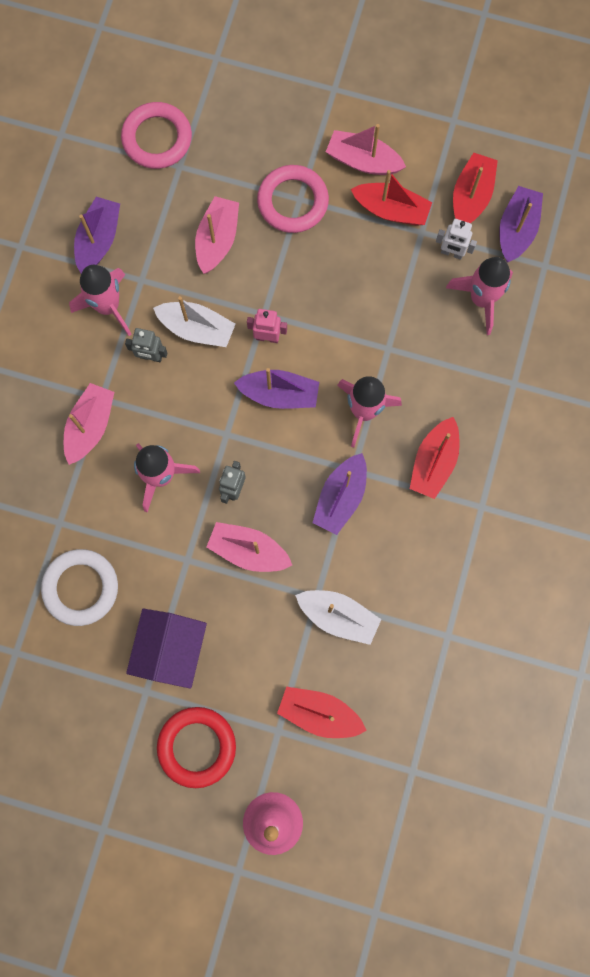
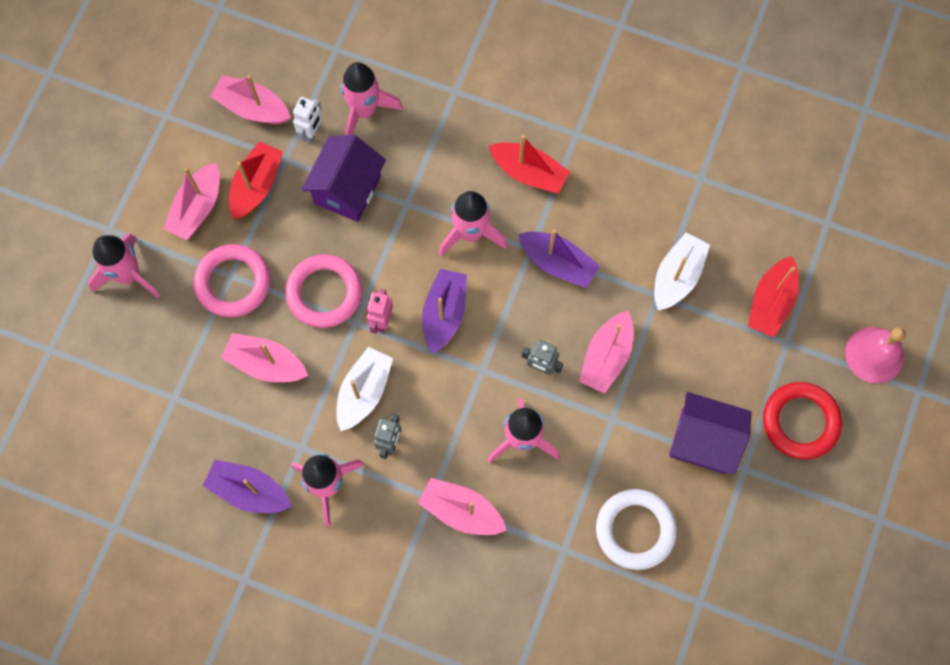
camera: 85 degrees left, 5 degrees down
pink ring [121,102,192,169] -> pink ring moved to [285,254,362,328]
red boat [453,152,498,223] -> pink boat [210,75,291,124]
purple boat [499,186,543,262] -> none
none -> pink rocket [88,233,160,298]
none -> purple house [302,135,386,222]

